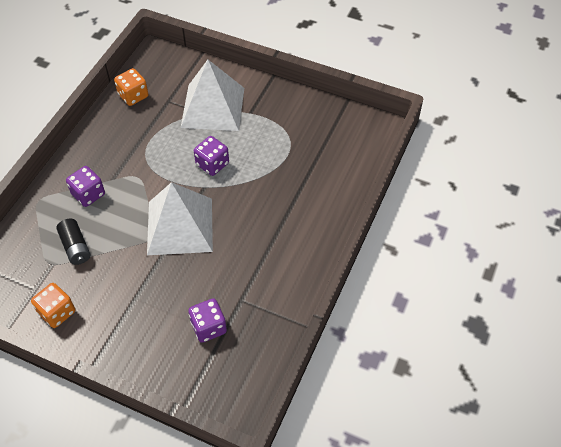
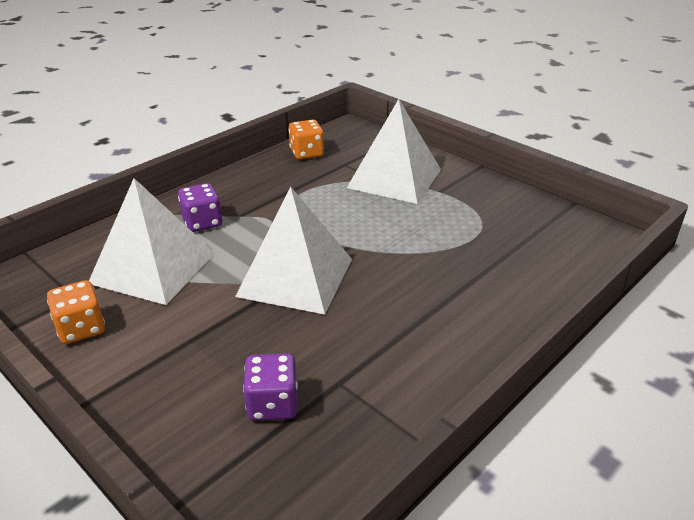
camera: 20 degrees right, 20 degrees down
black battery [57,219,90,265] -> white pyramid [89,178,215,305]
purple dice [194,136,229,176] -> none

